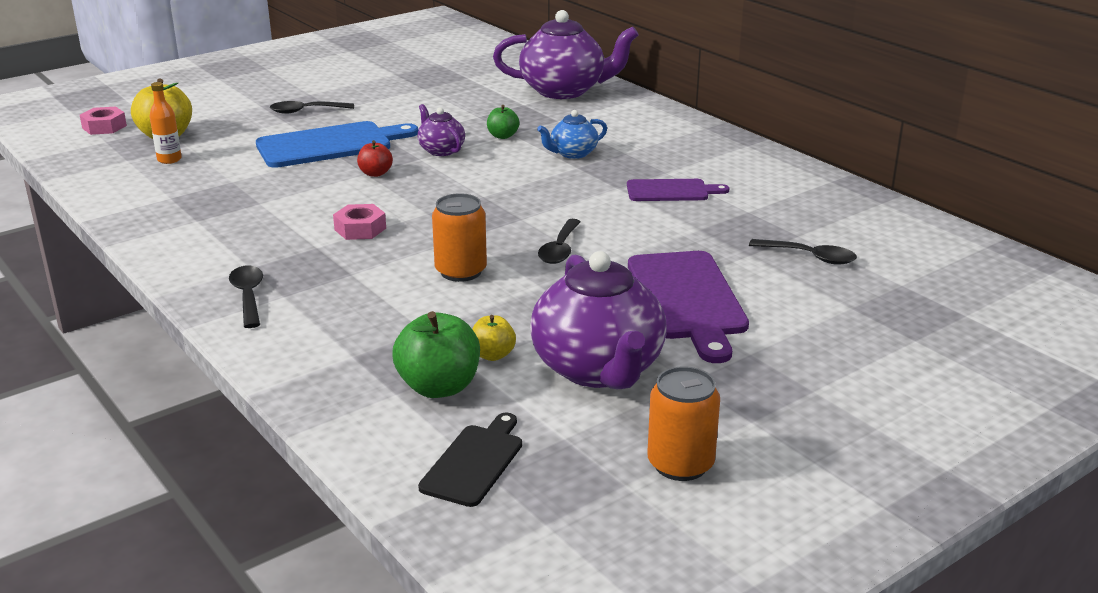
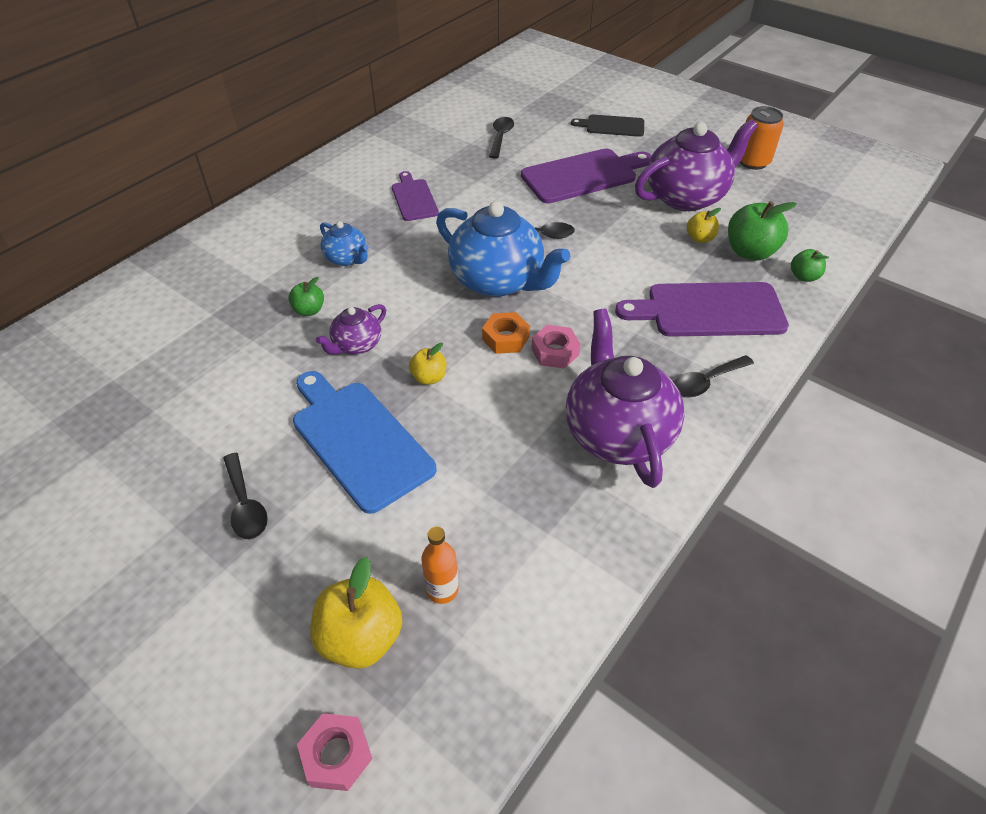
camera: 105 degrees left, 20 degrees up
red apple [357,140,393,177] -> yellow apple [409,343,446,385]
black cutting board [418,412,522,507] -> black cutting board moved to [571,115,644,137]
orange can [432,193,487,282] -> none
purple teapot [493,10,639,99] -> purple teapot moved to [565,309,684,488]
none -> blue teapot [436,201,570,297]
none -> orange nut [482,312,530,354]
none -> purple cutting board [615,282,789,337]
none -> green apple [791,249,829,282]

